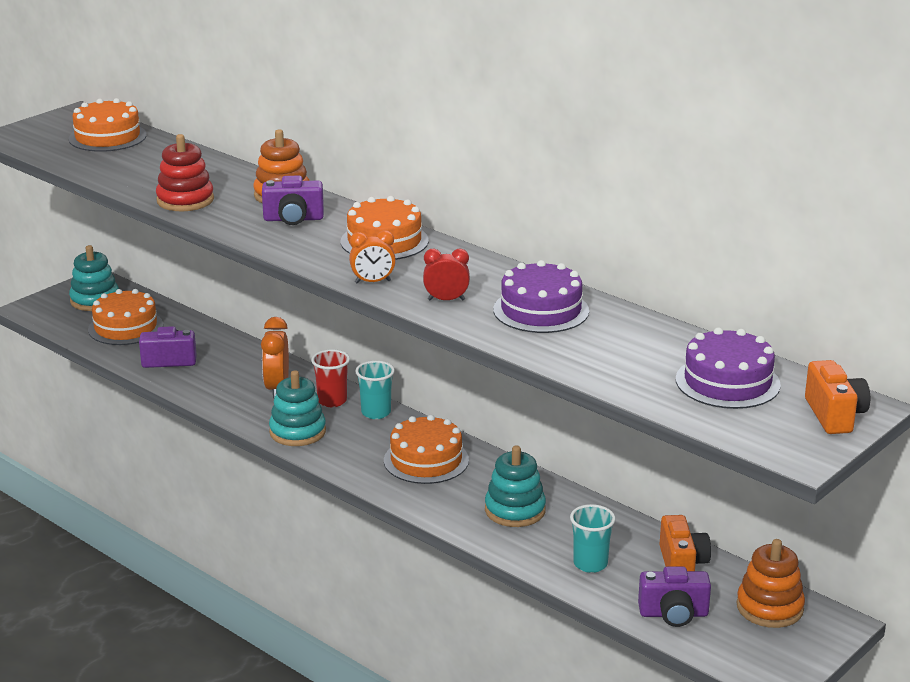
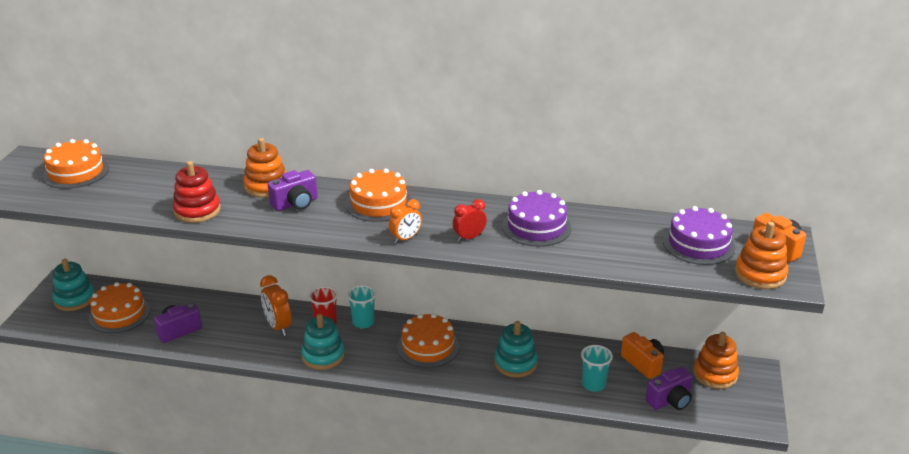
camera: 30 degrees left, 5 degrees up
none -> orange stacking toy [735,222,788,289]

